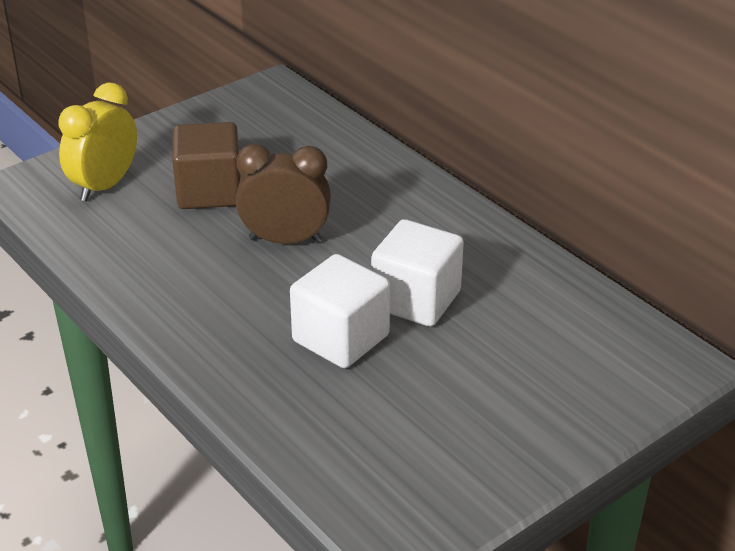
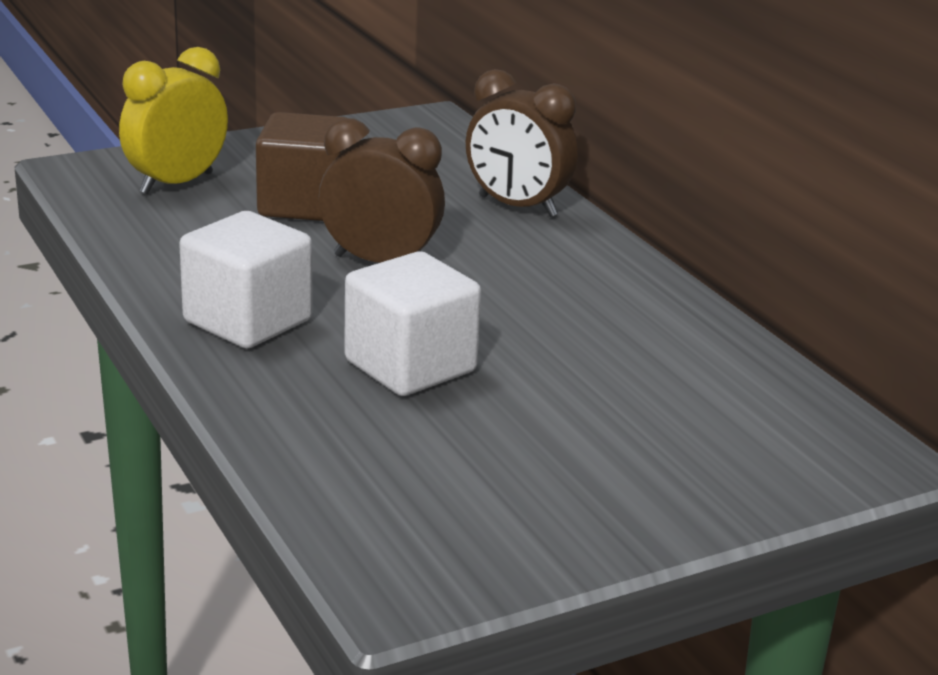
camera: 10 degrees right, 10 degrees down
white cube [371,219,464,327] -> white cube moved to [179,211,312,348]
none -> brown clock [466,69,578,217]

